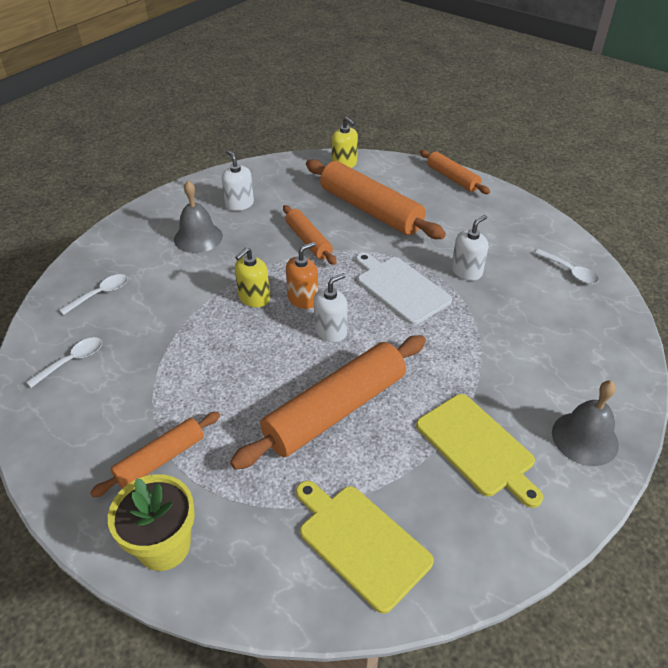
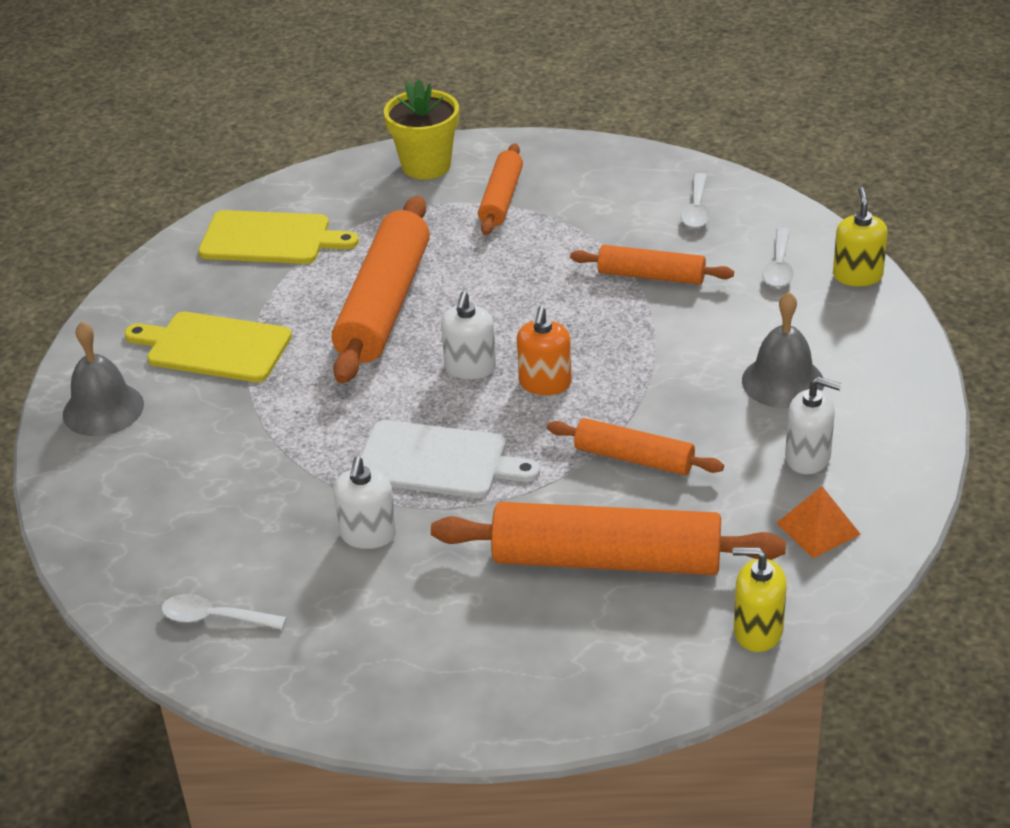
camera: 145 degrees right, 5 degrees down
yellow soap dispenser [235,247,270,307] -> yellow soap dispenser moved to [833,187,888,286]
orange rolling pin [420,150,490,194] -> orange rolling pin moved to [570,245,734,285]
none -> orange pyramid [777,486,861,558]

